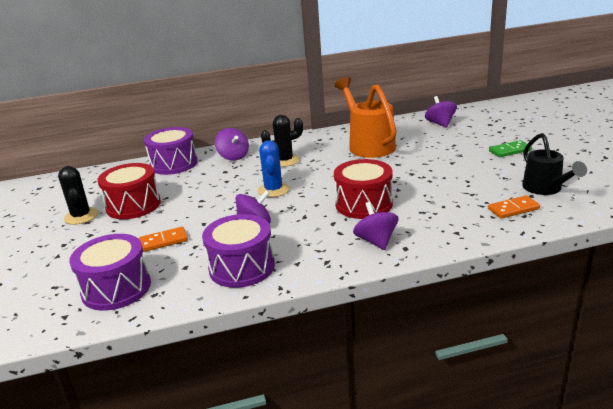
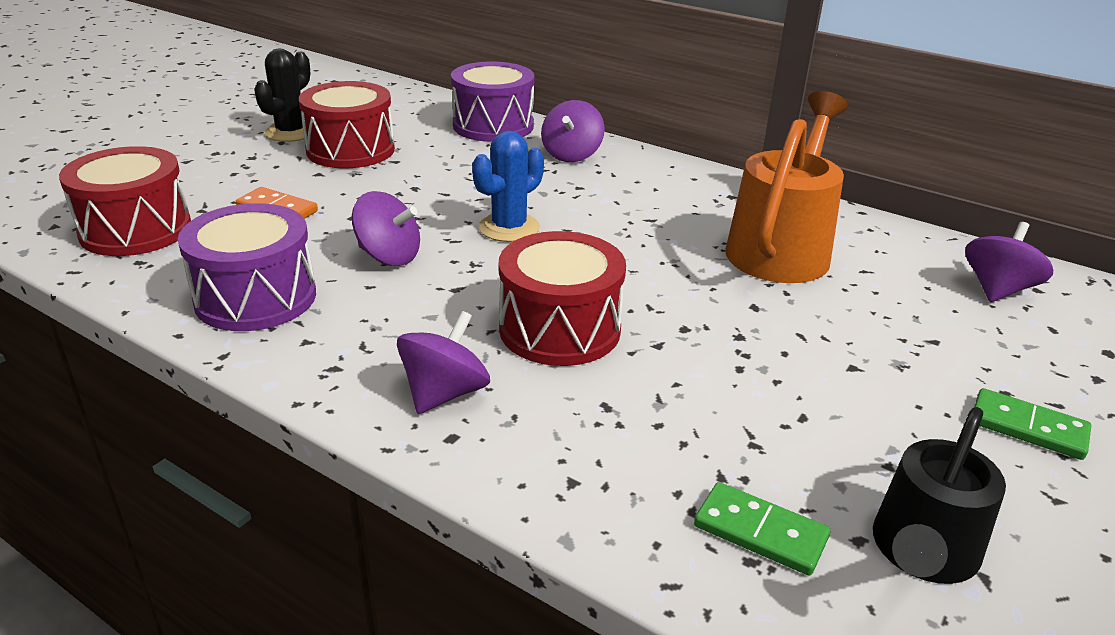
camera: 45 degrees right, 5 degrees up
purple drum [69,234,151,311] -> red drum [59,146,191,256]
black cactus [261,115,303,167] -> none
orange domino [488,195,540,219] -> green domino [694,482,830,575]

